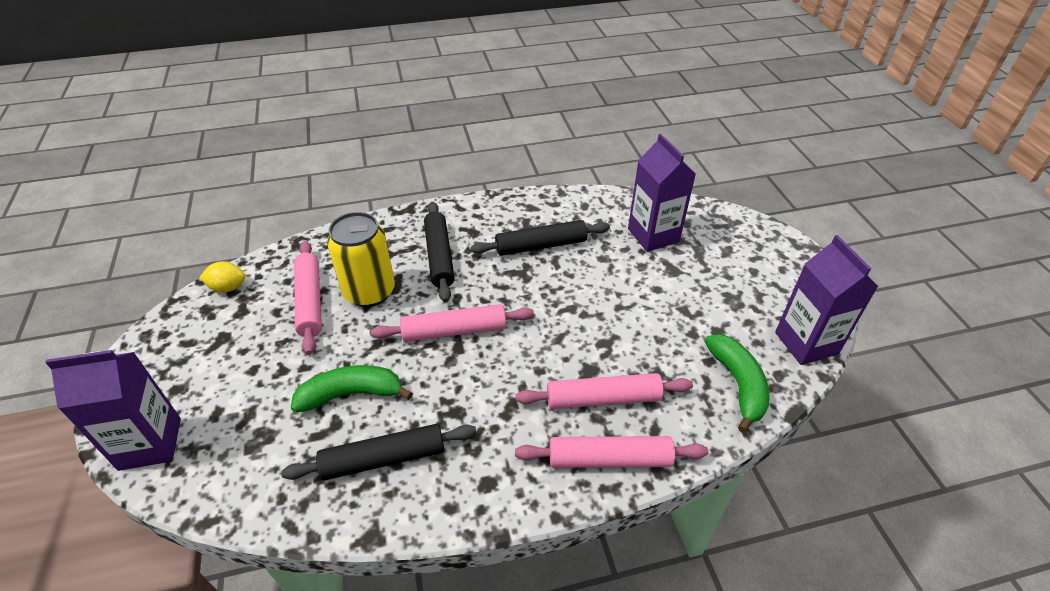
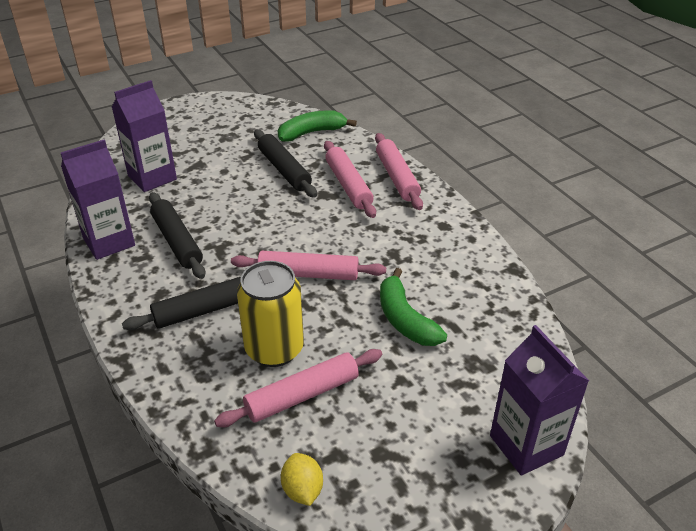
camera: 105 degrees left, 5 degrees down
black rolling pin [281,424,477,481] -> black rolling pin moved to [254,129,317,198]
pink rolling pin [371,304,534,342] -> pink rolling pin turned 60 degrees counterclockwise [231,251,386,280]
purple carton [775,235,879,365] -> purple carton moved to [61,140,135,260]

